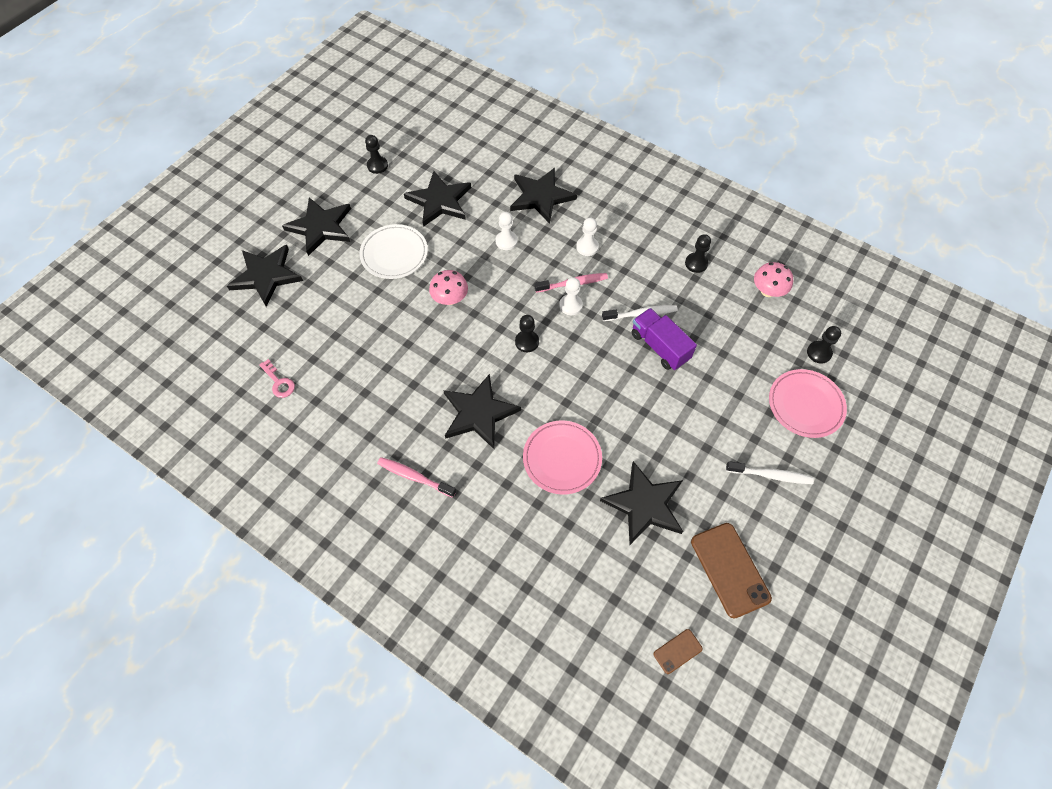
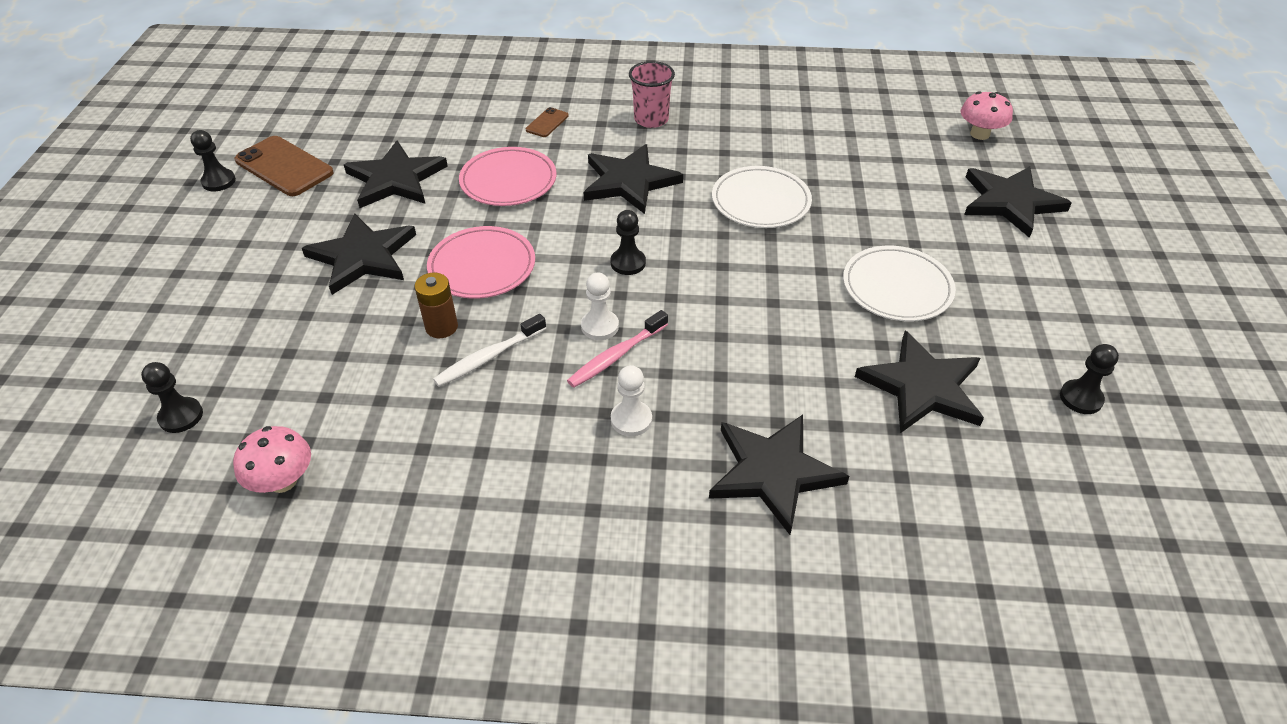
camera: 150 degrees right, 15 degrees down
pink key [259,359,295,398] -> none
black star [282,197,351,256] -> black star moved to [302,213,416,295]
pink toothbrush [377,457,456,498] -> pink cup [629,61,675,128]
pink mushroom [429,270,468,305] -> pink mushroom moved to [961,91,1013,140]
white pawn [495,212,518,250] -> none
purple truck [631,308,697,370] -> brown battery [414,273,458,338]
brown phone [653,629,703,674] -> brown phone moved to [526,107,569,137]
black pawn [685,234,711,273] -> black pawn moved to [190,130,236,191]
white toothbrush [726,461,814,484] -> none
pink plate [769,369,847,438] -> pink plate moved to [427,226,535,299]
none -> white plate [712,166,812,228]

